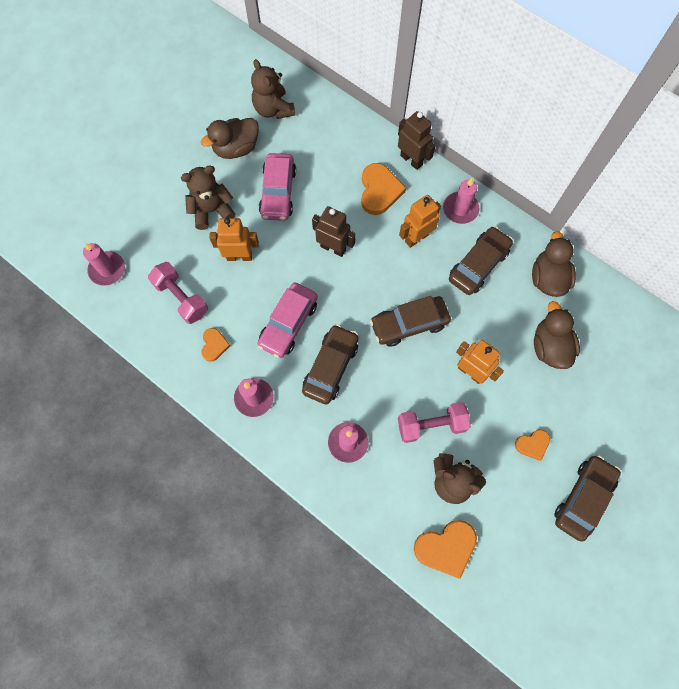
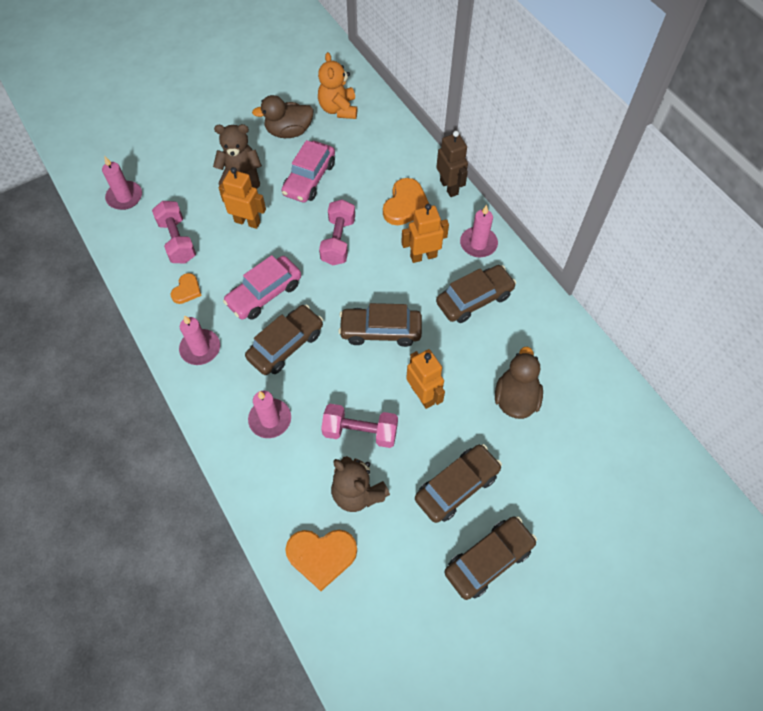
camera: 20 degrees right, 10 degrees down
brown teddy bear [251,59,296,119] -> orange teddy bear [318,52,357,119]
brown robot [312,206,356,257] -> pink dumbbell [319,199,355,265]
orange heart [515,429,550,461] -> brown car [415,444,502,523]
brown duck [532,231,576,297] -> none

